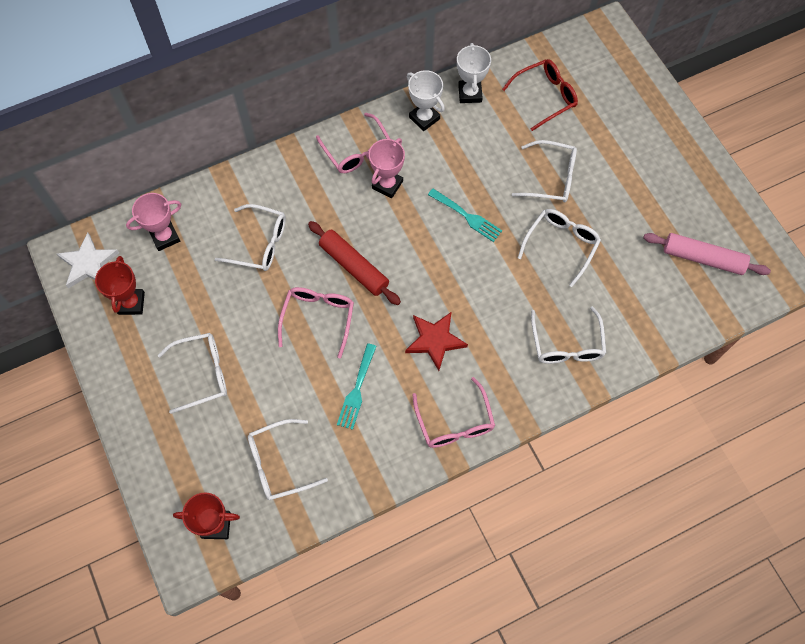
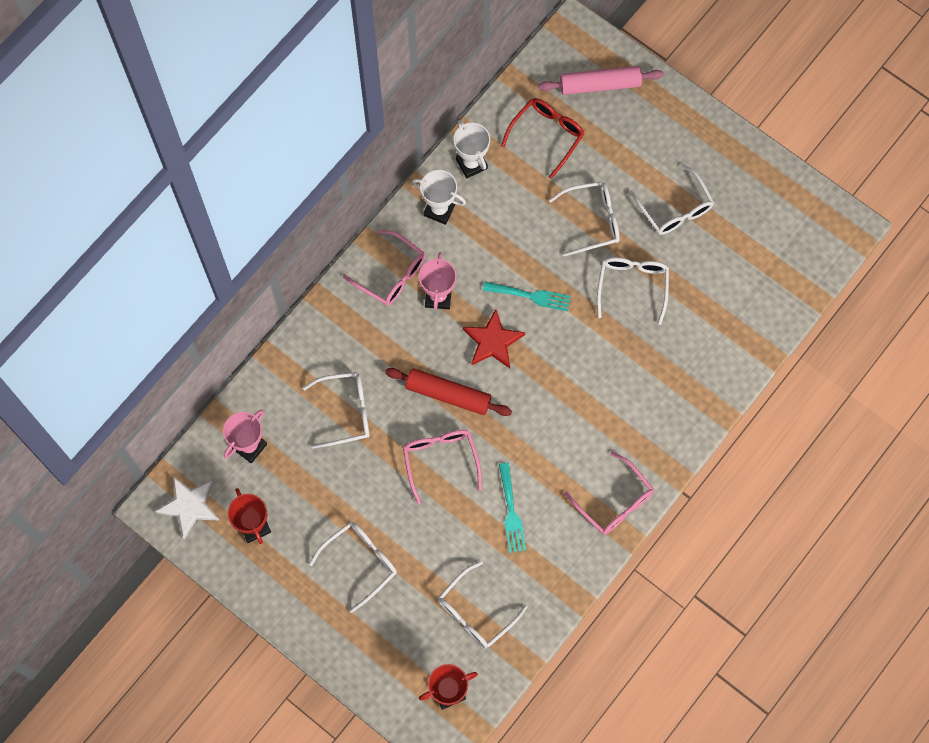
camera: 25 degrees left, 5 degrees up
red star [405,312,468,371] -> red star moved to [463,309,525,368]
white glasses [531,306,606,364] -> white glasses moved to [630,164,714,235]
pink rolling pin [643,233,771,275] -> pink rolling pin moved to [538,66,664,95]

